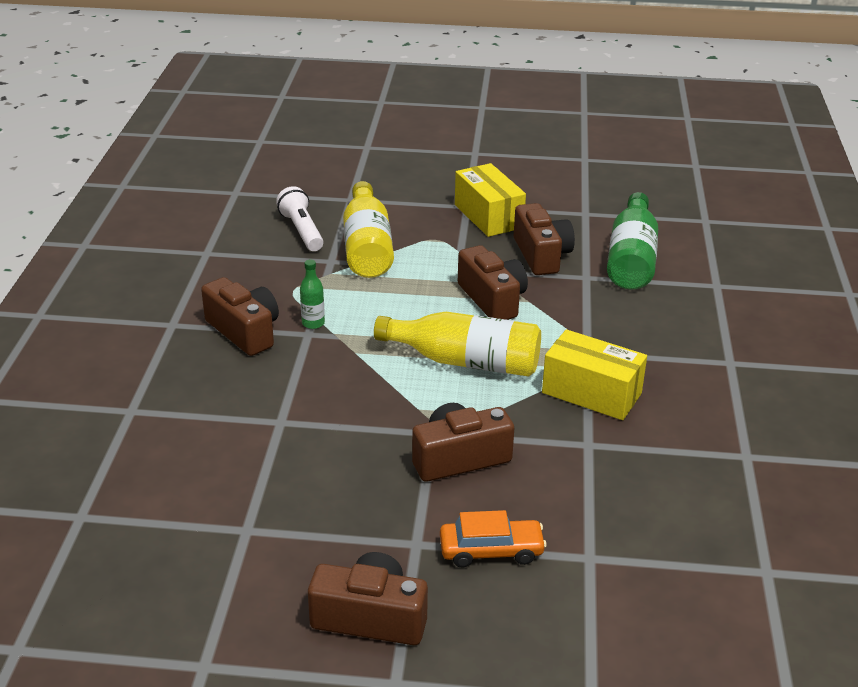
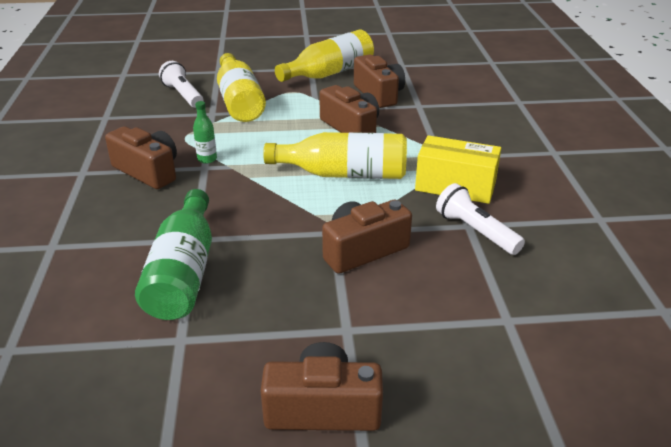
camera: 10 degrees left, 0 degrees up
orange car [440,510,547,568] -> none
yellow box [455,163,526,237] -> yellow bottle [275,29,374,82]
green bottle [607,192,658,289] -> green bottle moved to [135,189,212,320]
none -> white flashlight [436,183,525,255]

